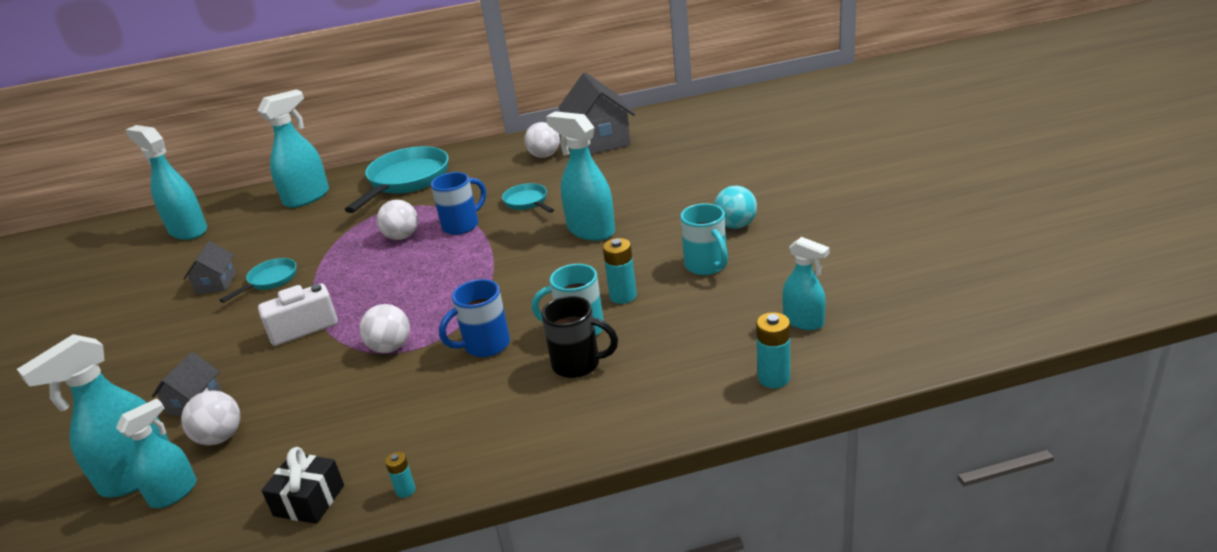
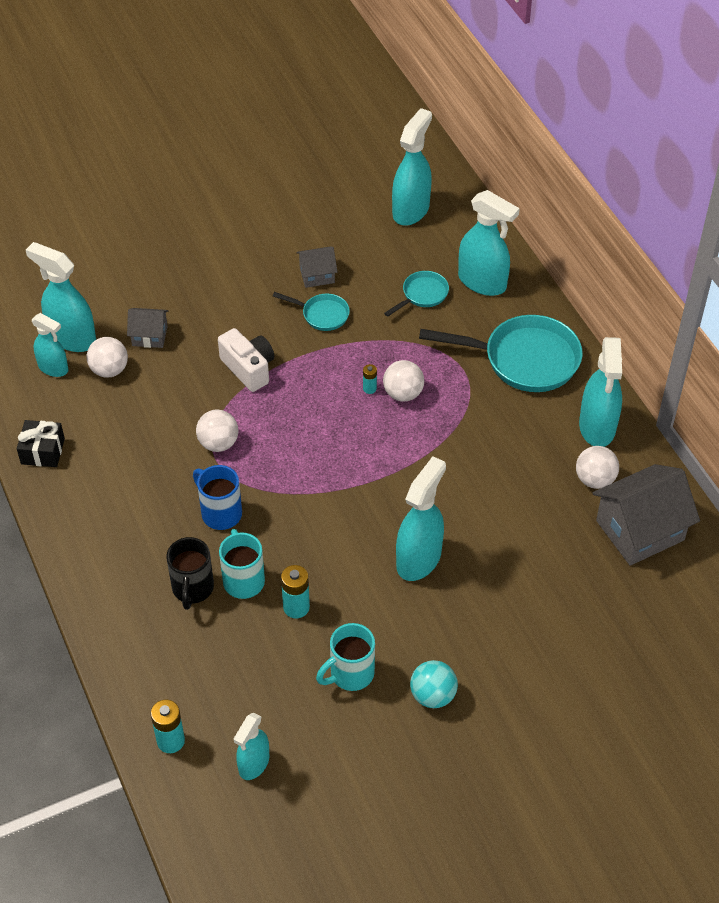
camera: 75 degrees right, 20 degrees up
turquoise battery [385,452,416,498] -> turquoise battery moved to [363,364,377,394]
blue mug [431,172,486,235] -> none
turquoise pan [502,183,554,213] -> turquoise pan moved to [384,271,449,317]
none -> turquoise spray bottle [579,337,622,447]

